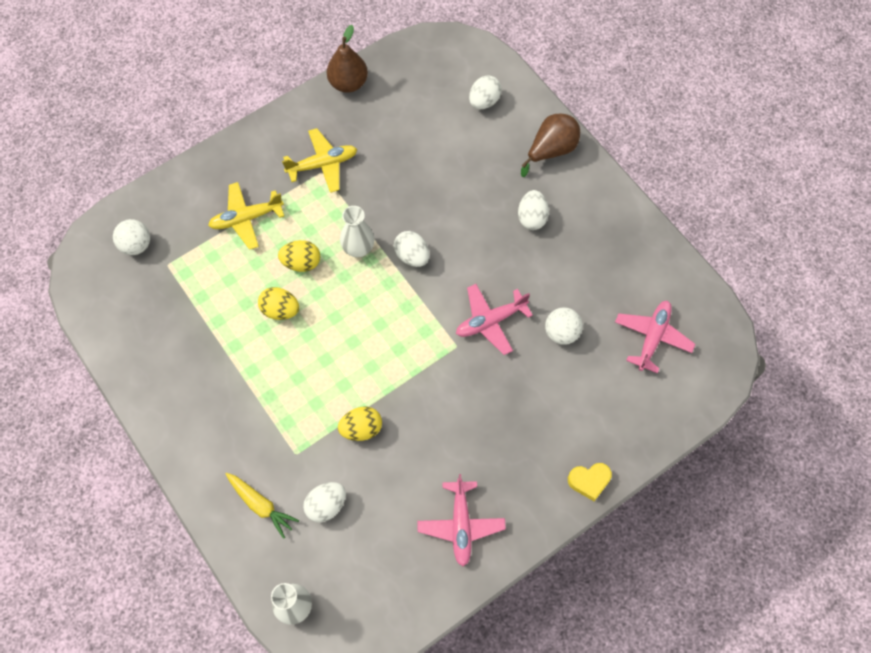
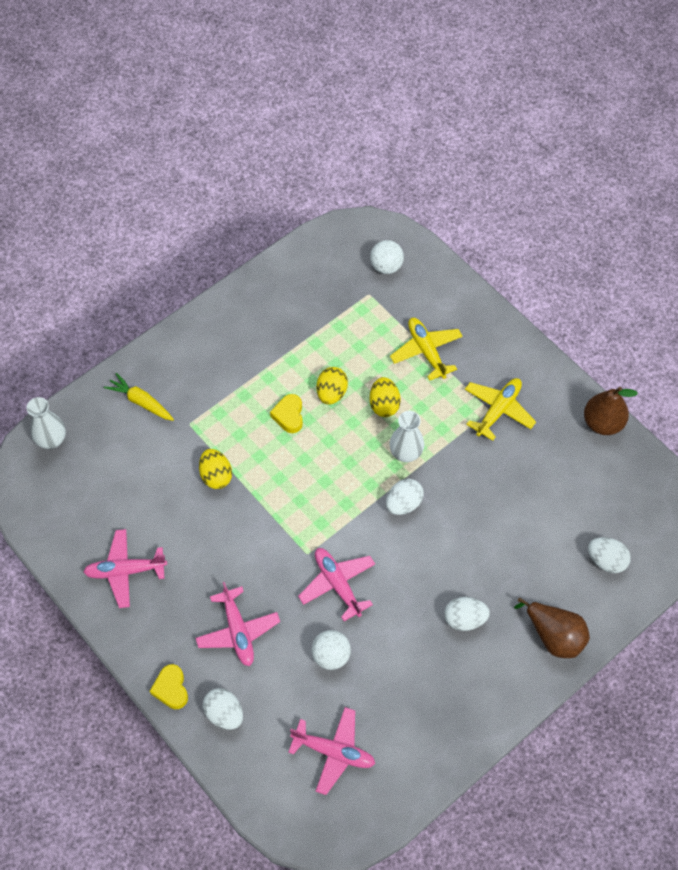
camera: 85 degrees right, 5 degrees down
yellow carrot [226,473,299,539] -> yellow carrot turned 90 degrees clockwise [104,373,174,421]
yellow plane [282,128,357,193] -> yellow plane turned 120 degrees counterclockwise [465,378,536,441]
white egg [303,482,346,523] -> white egg moved to [203,688,243,730]
none -> pink plane [196,582,280,666]
none -> yellow heart [270,394,303,433]

